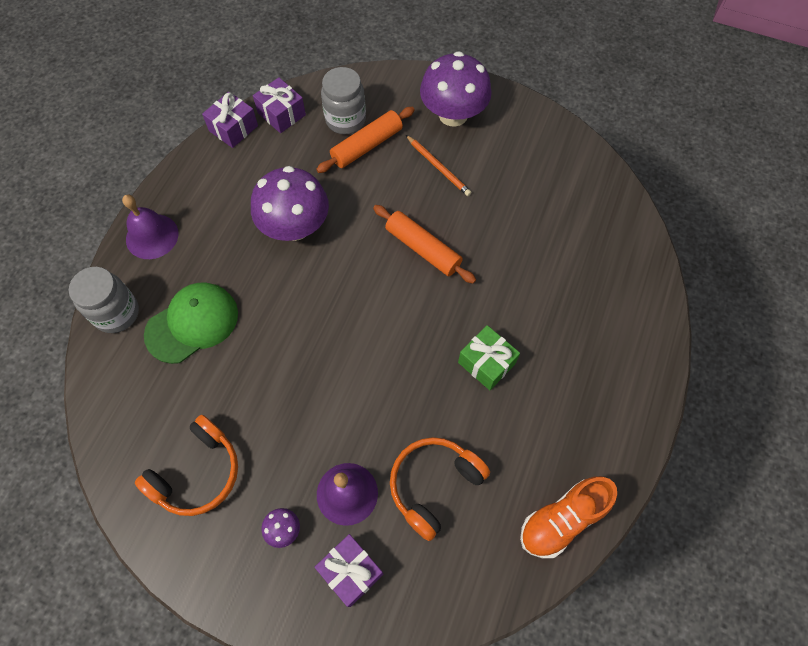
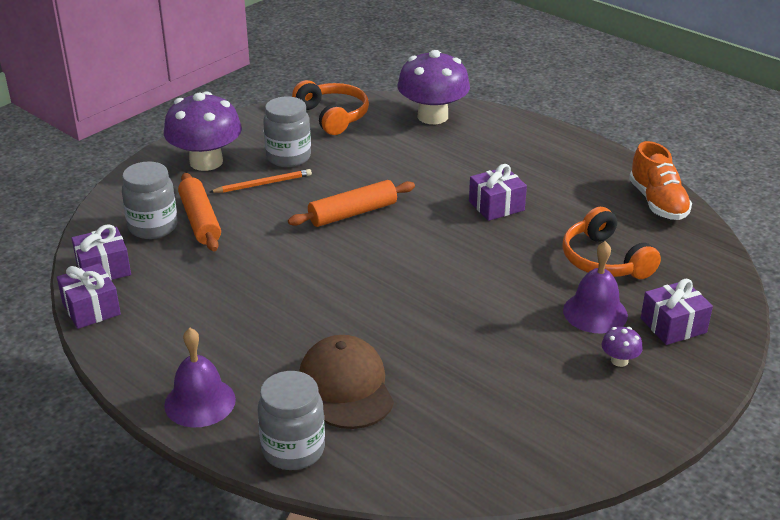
camera: 70 degrees left, 30 degrees down
orange headphones [135,415,238,516] -> orange headphones moved to [292,80,369,135]
green cap [144,283,238,364] -> brown cap [299,335,394,429]
purple mushroom [251,166,329,241] -> purple mushroom moved to [397,50,470,124]
green gift [458,325,520,390] -> purple gift [469,164,527,221]
none -> grey jar [263,96,311,167]

